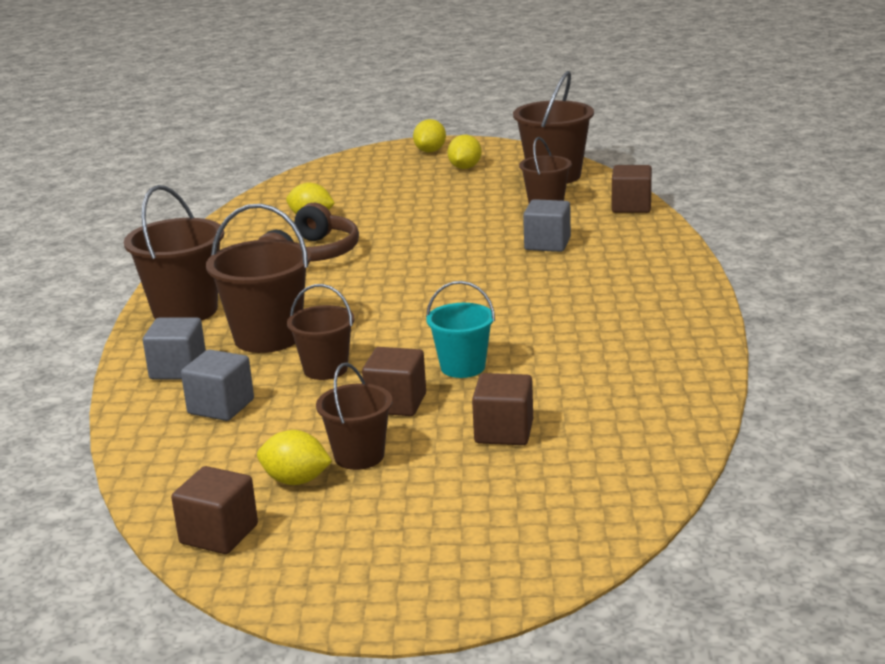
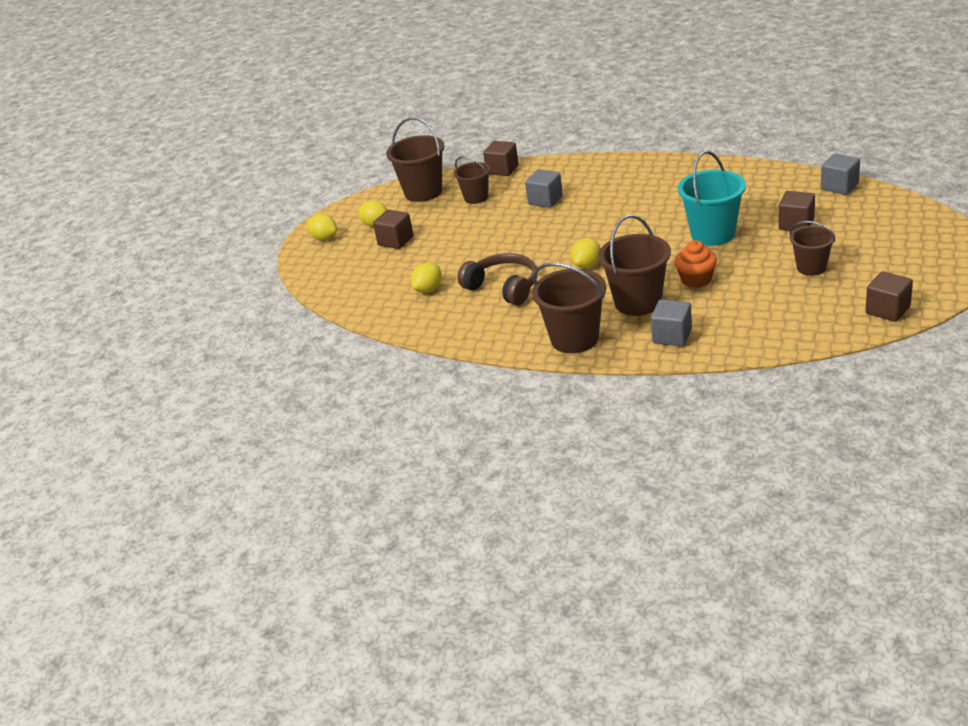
camera: 70 degrees left, 10 degrees up
grey cube [181,349,254,421] -> grey cube moved to [821,153,860,195]
yellow lemon [257,430,332,485] -> yellow lemon moved to [571,238,601,268]
brown bucket [287,284,354,380] -> orange cupcake [674,240,717,288]
brown cube [362,347,426,416] -> brown cube moved to [373,210,414,249]
turquoise bucket [426,281,495,378] -> turquoise bucket [678,150,746,246], size x1.62

